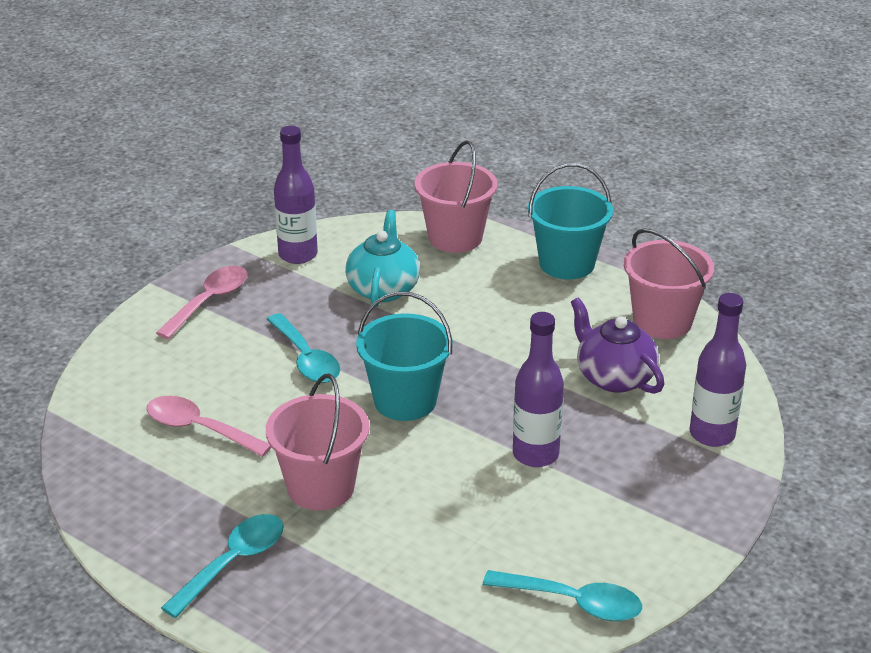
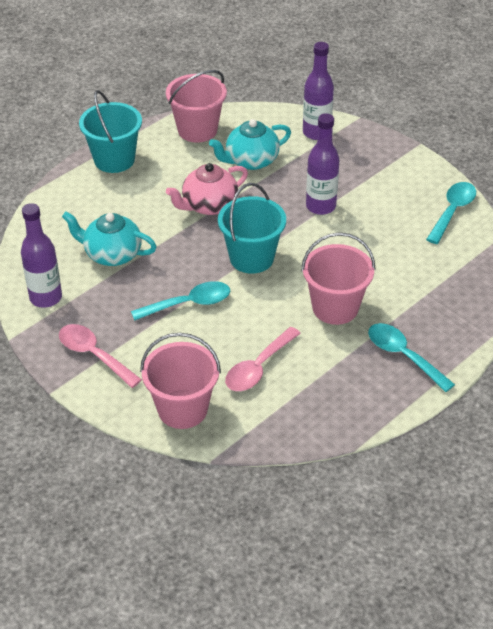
camera: 80 degrees left, 10 degrees up
pink bucket [415,140,498,253] -> pink bucket moved to [140,333,221,429]
purple teapot [571,297,664,394] -> turquoise teapot [209,119,291,170]
none -> pink teapot [166,163,248,215]

